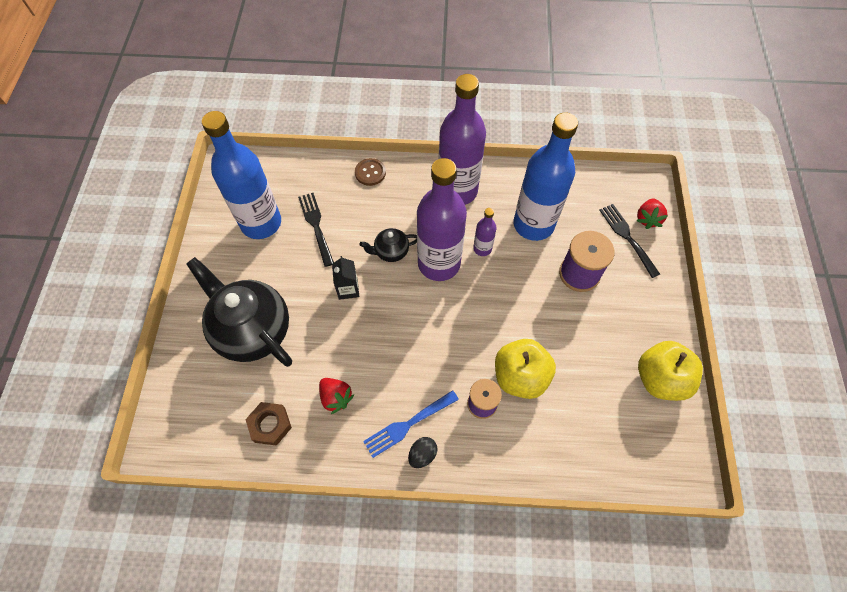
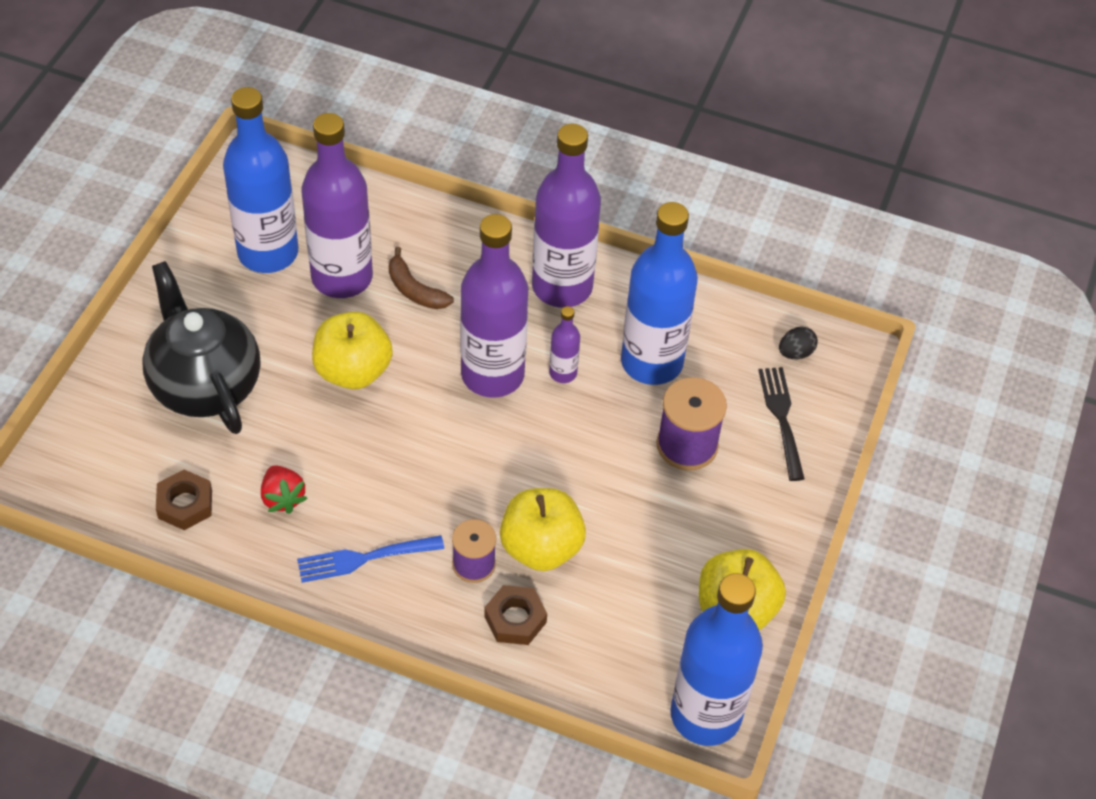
camera: 15 degrees right, 10 degrees down
black fork [298,193,334,267] -> purple bottle [301,113,373,298]
black carton [332,256,359,300] -> yellow apple [312,312,393,389]
brown button [355,158,386,186] -> none
black teapot [360,228,417,262] -> none
black egg [408,437,438,468] -> black egg moved to [779,327,818,359]
red strawberry [636,199,668,229] -> none
none -> brown banana [389,247,454,309]
none -> brown nut [484,585,547,645]
none -> blue bottle [670,573,763,746]

